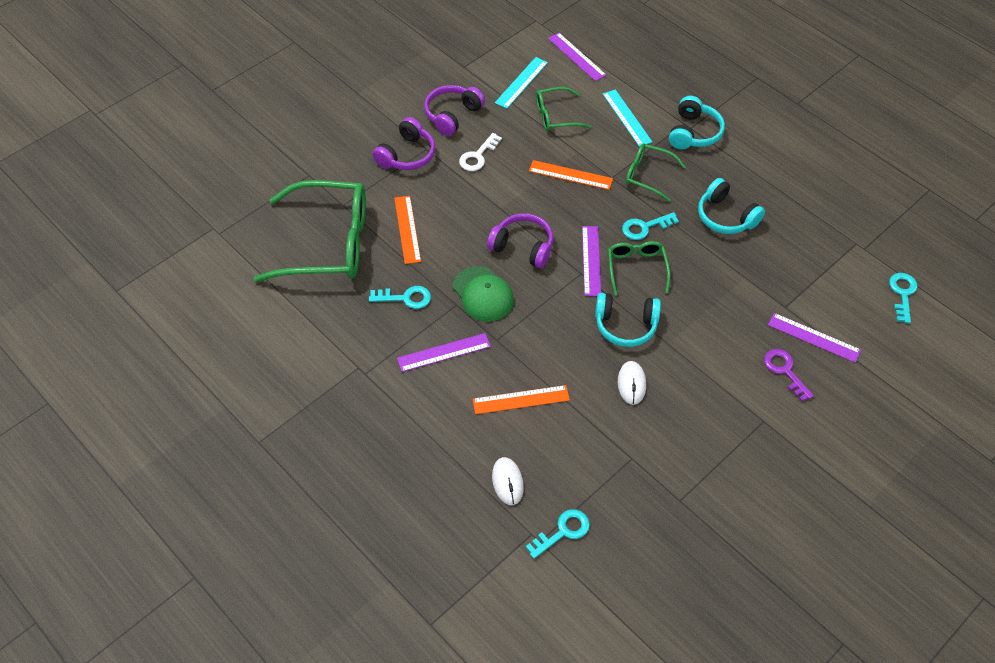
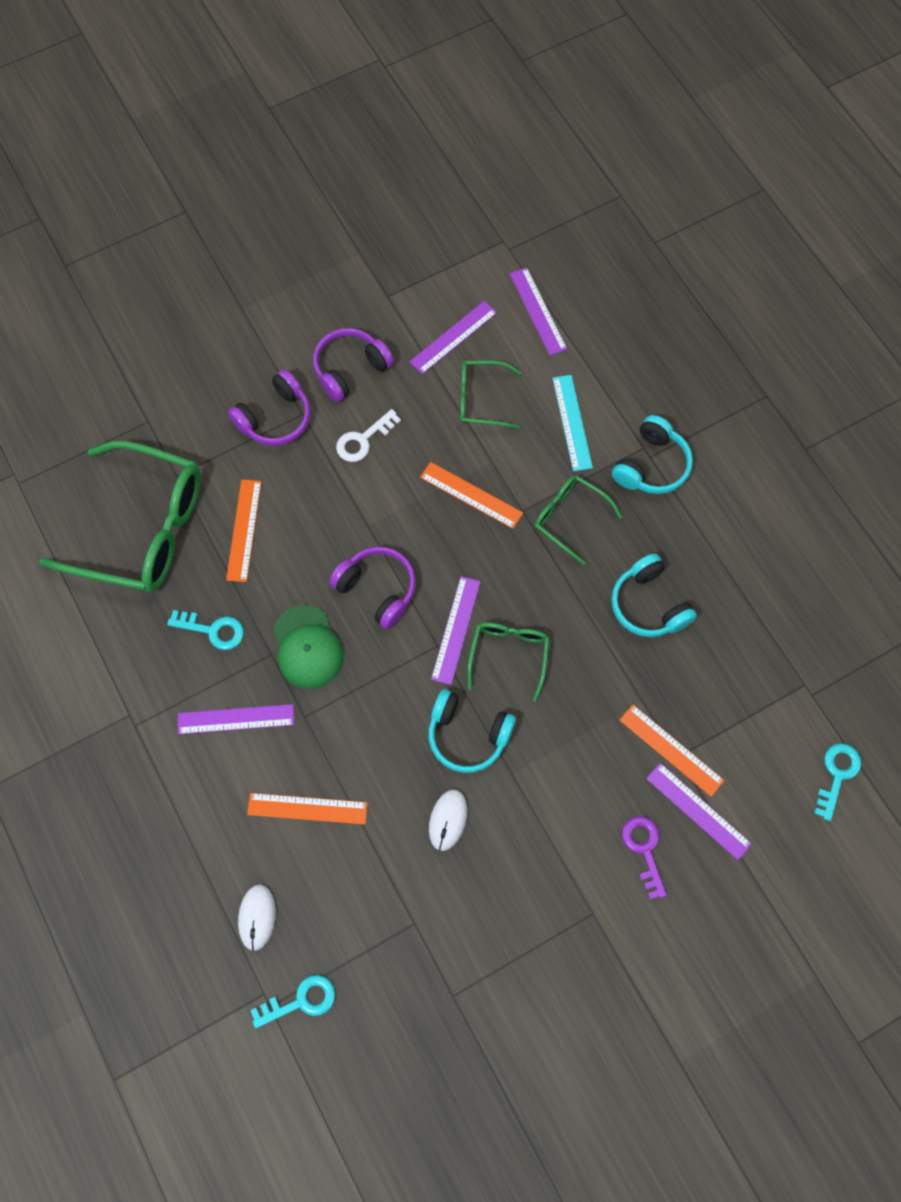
camera: 15 degrees right, 15 degrees up
turquoise ruler [495,57,548,109] -> purple ruler [409,301,497,374]
turquoise key [622,212,679,240] -> none
none -> orange ruler [620,705,725,797]

